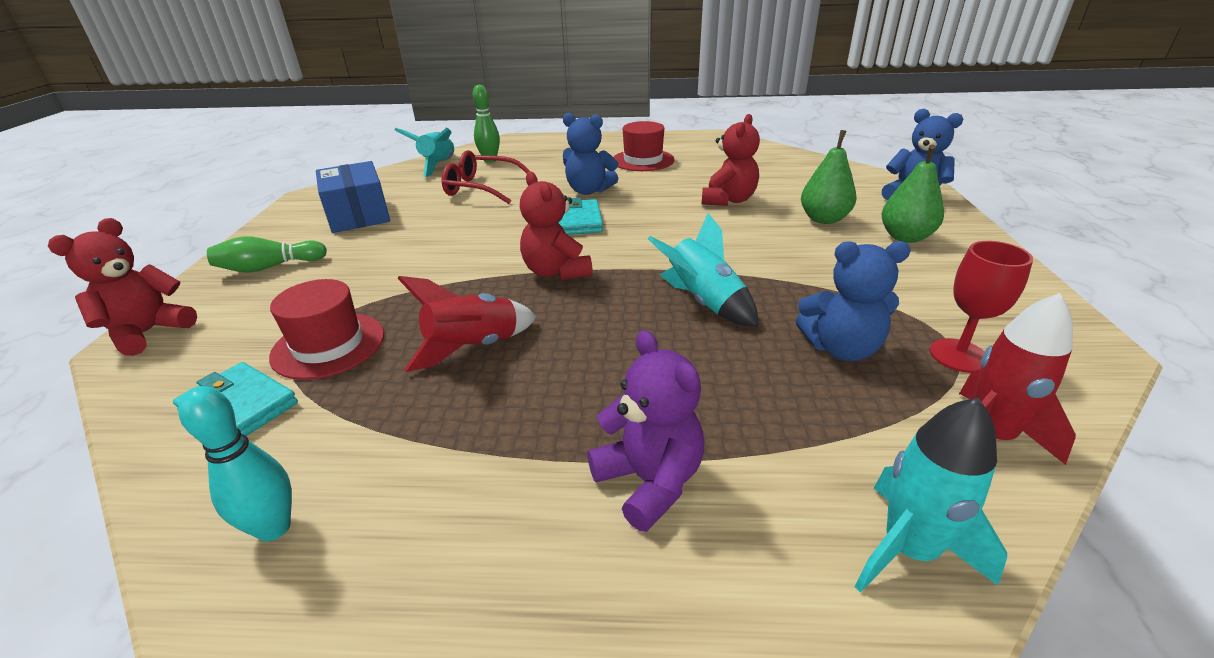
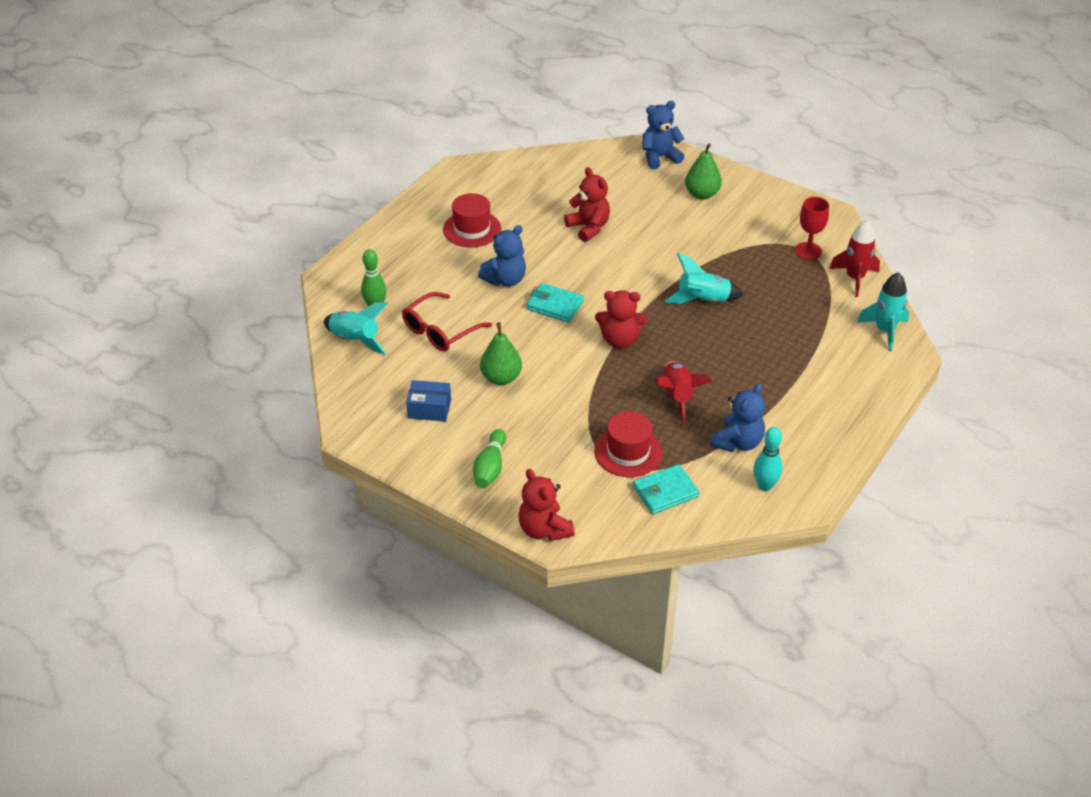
camera: 60 degrees left, 10 degrees up
blue box [316,161,390,233] -> blue box [406,380,451,422], size x0.64
purple teddy bear [587,330,704,532] -> none
blue teddy bear [796,241,911,361] -> blue teddy bear moved to [710,383,765,452]
green pear [801,130,857,224] -> green pear moved to [480,322,522,385]

